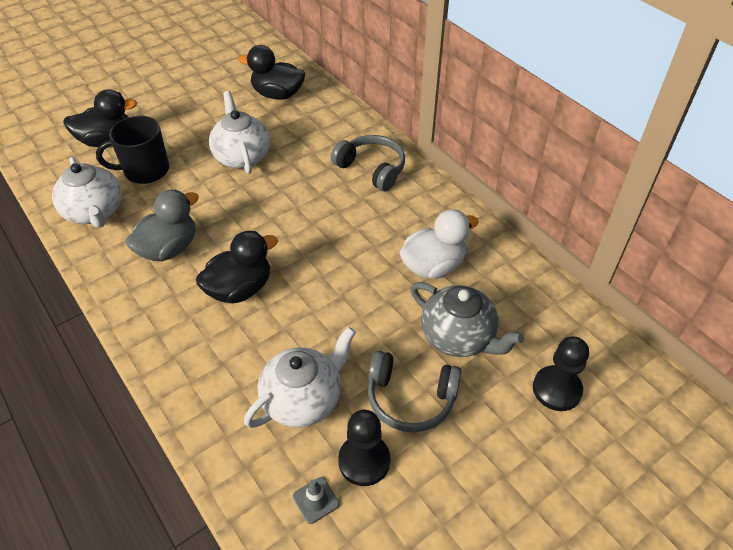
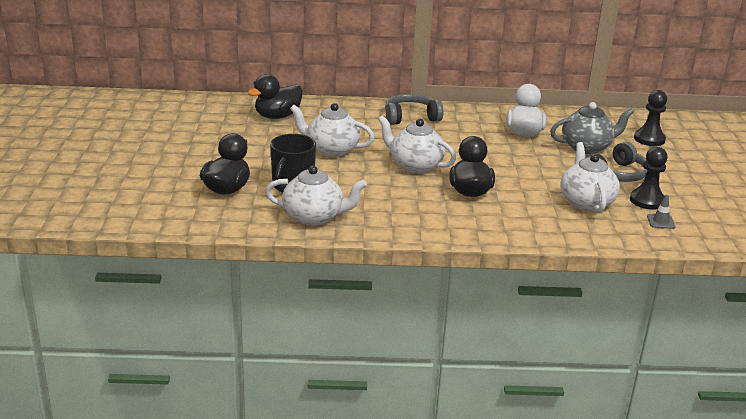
camera: 55 degrees left, 20 degrees down
grey duck [125,190,199,261] -> none
none -> white teapot [378,115,456,173]

